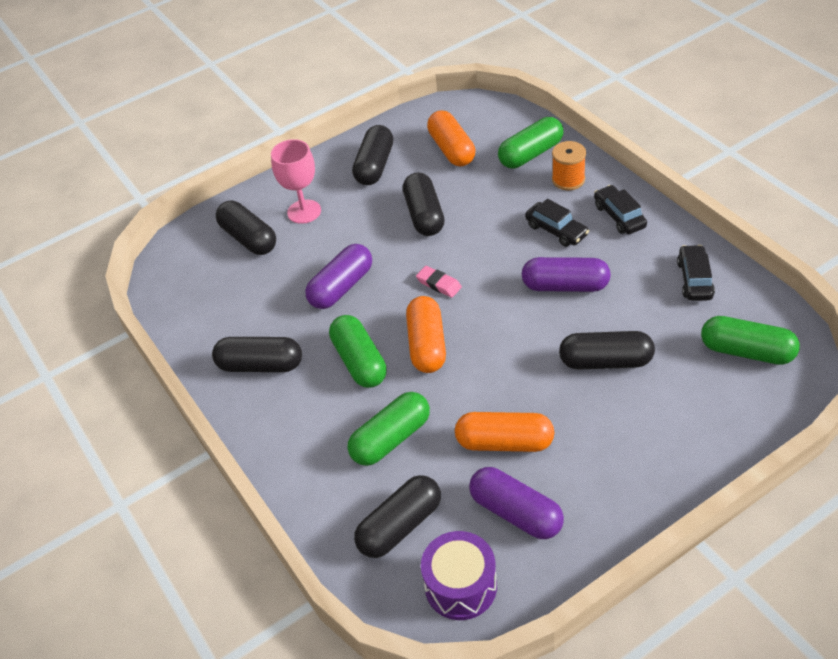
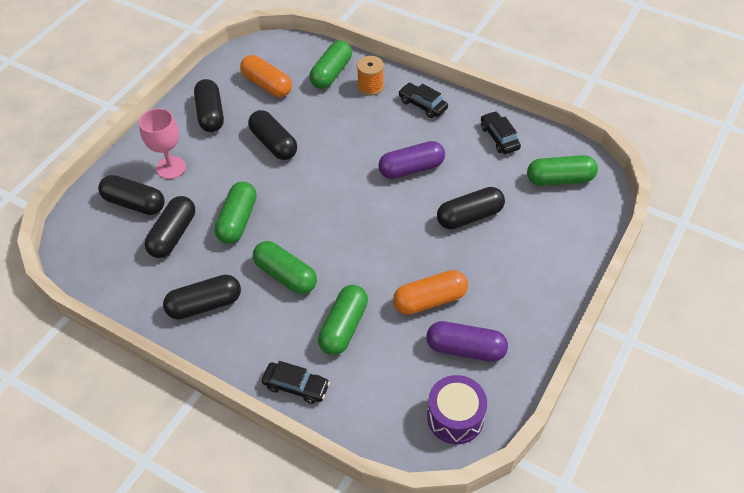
camera: 30 degrees left, 5 degrees up
purple capsule [305,244,372,309] -> green capsule [215,182,257,244]
black capsule [354,475,441,558] -> black capsule moved to [145,196,195,258]
orange capsule [406,296,446,373] -> none
pink eraser [416,266,462,298] -> none
black car [525,199,589,247] -> black car moved to [262,361,330,404]

